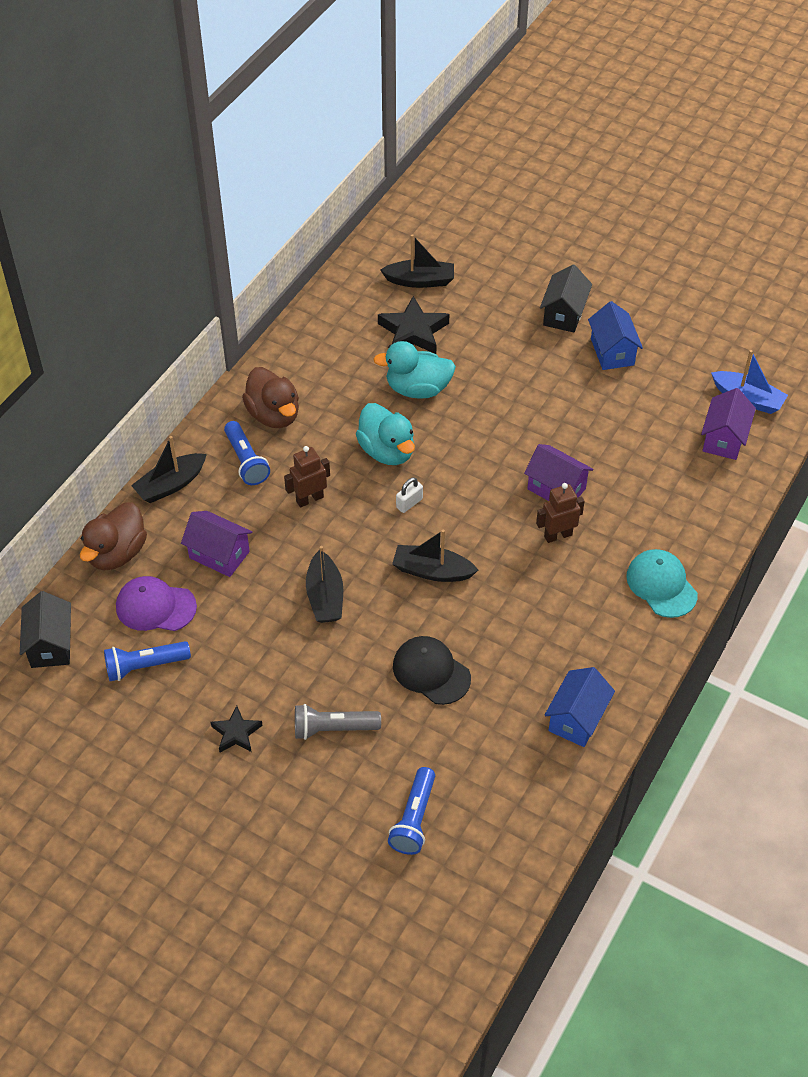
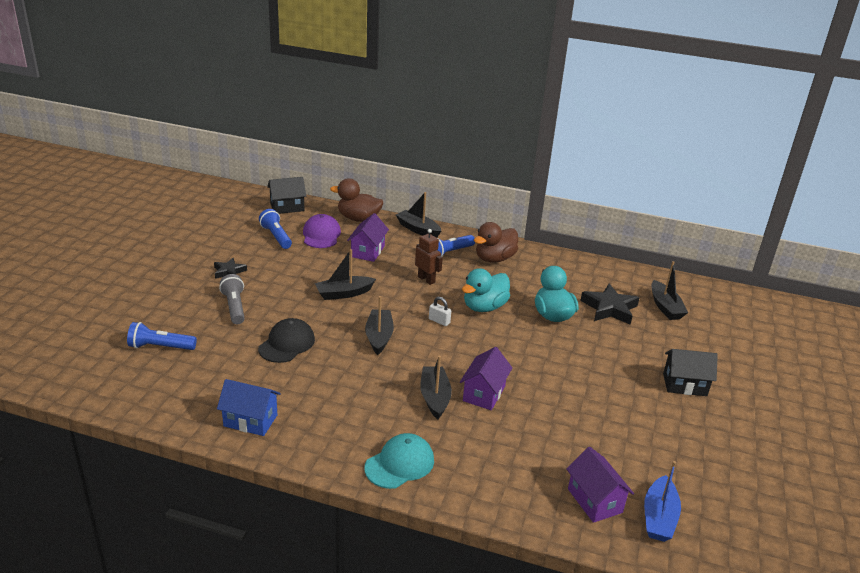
camera: 75 degrees right, 20 degrees down
brown robot [536,483,585,543] -> black boat [420,356,452,419]
blue house [588,301,643,370] -> none
purple house [701,388,756,460] -> purple house turned 60 degrees clockwise [566,447,634,523]

